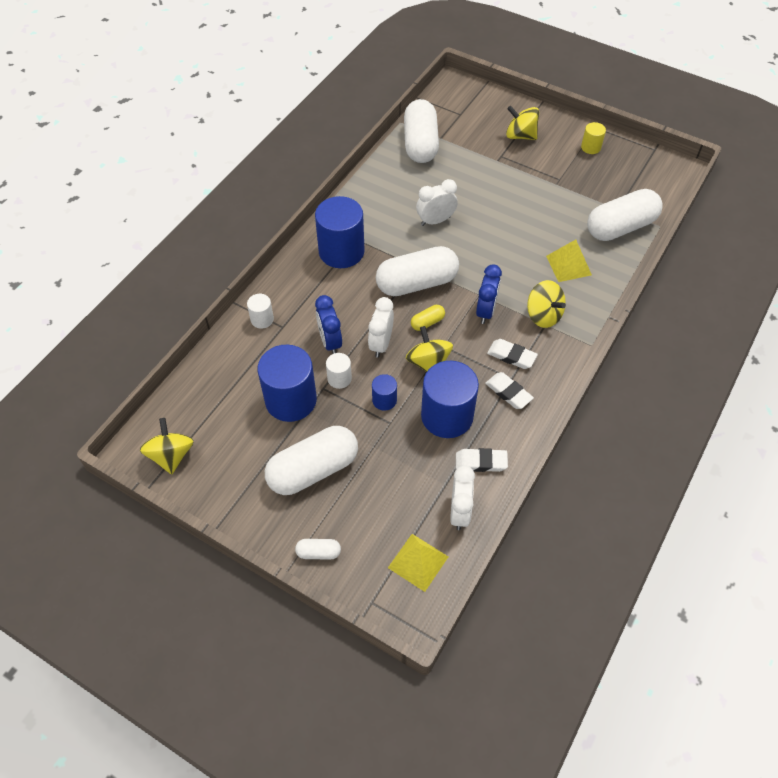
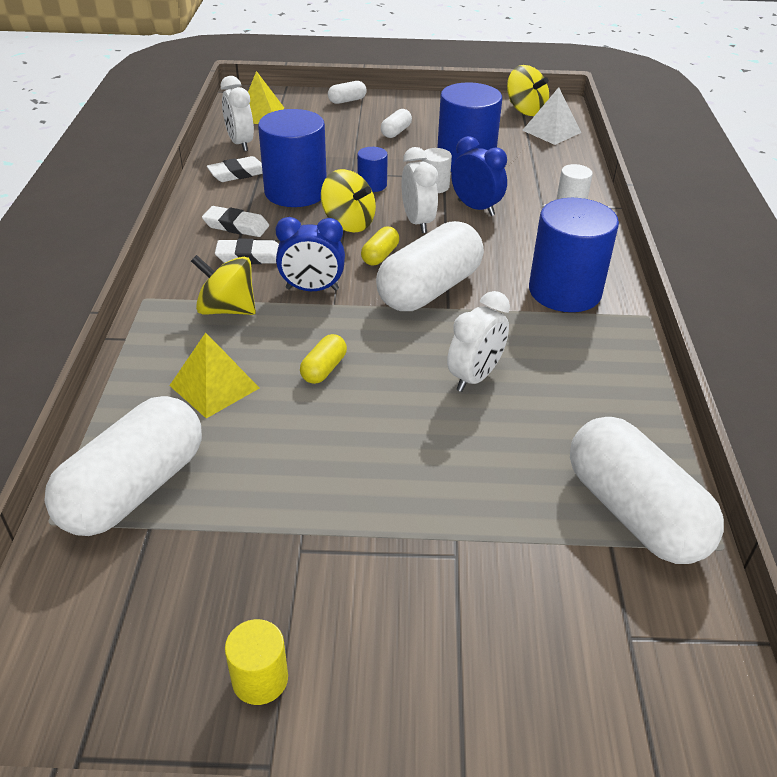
camera: 150 degrees right, 15 degrees down
white capsule [265,426,358,495] -> white capsule [381,109,412,138], size x0.44
blue clock [476,264,502,324] -> blue clock turned 75 degrees counterclockwise [276,217,345,291]
yellow spinning top [506,105,539,140] -> none
none -> yellow capsule [300,334,347,384]
none -> white pyramid [522,87,581,145]

